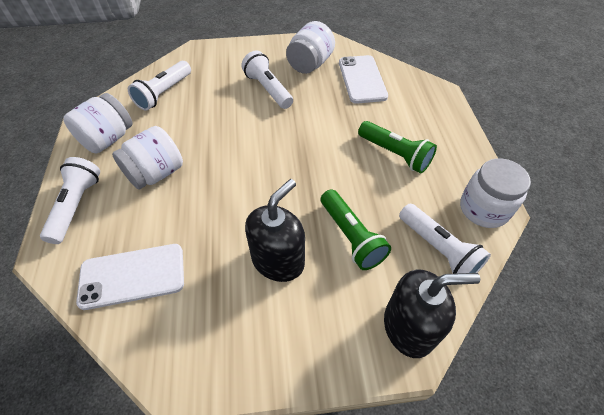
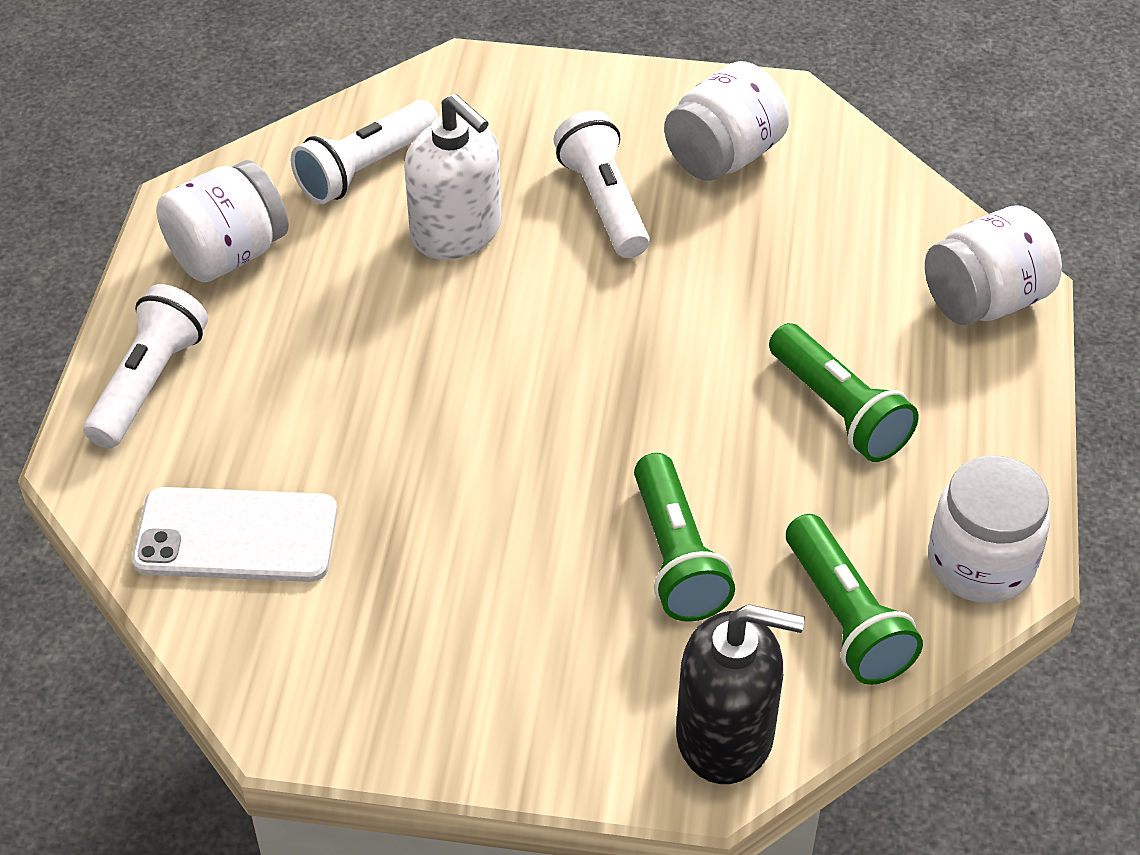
camera: 15 degrees right, 5 degrees down
white jar [112,126,183,190] -> white jar moved to [925,206,1062,325]
black soap dispenser [245,179,305,282] -> none
white phone [339,55,388,104] -> none
white flashlight [399,204,491,274] -> green flashlight [786,514,923,685]
none -> white soap dispenser [404,94,502,260]

